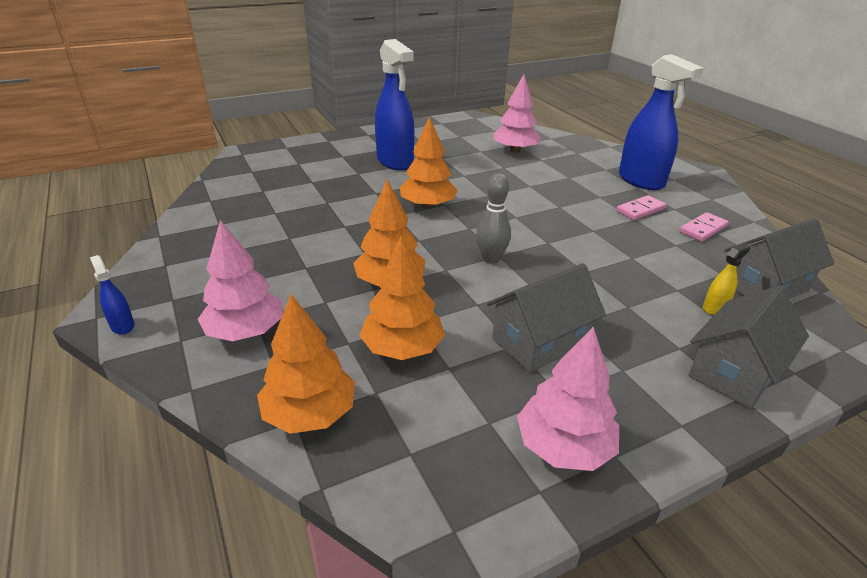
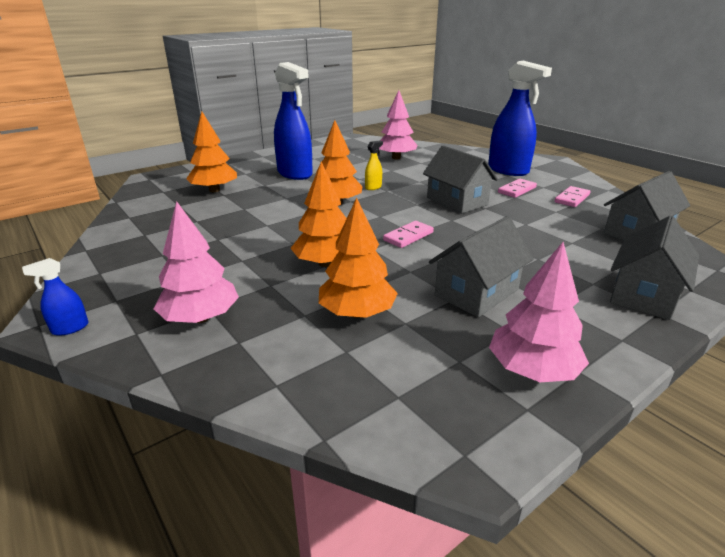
camera: 10 degrees left, 5 degrees down
blue spray bottle [90,255,134,335] -> blue spray bottle turned 75 degrees counterclockwise [22,258,88,336]
orange tree [257,294,355,434] -> orange tree moved to [186,111,237,192]
grey bowling pin [476,173,511,264] -> pink domino [383,221,434,248]
yellow spray bottle [703,244,751,315] -> yellow spray bottle moved to [365,140,383,190]
none -> grey house [423,145,498,214]

